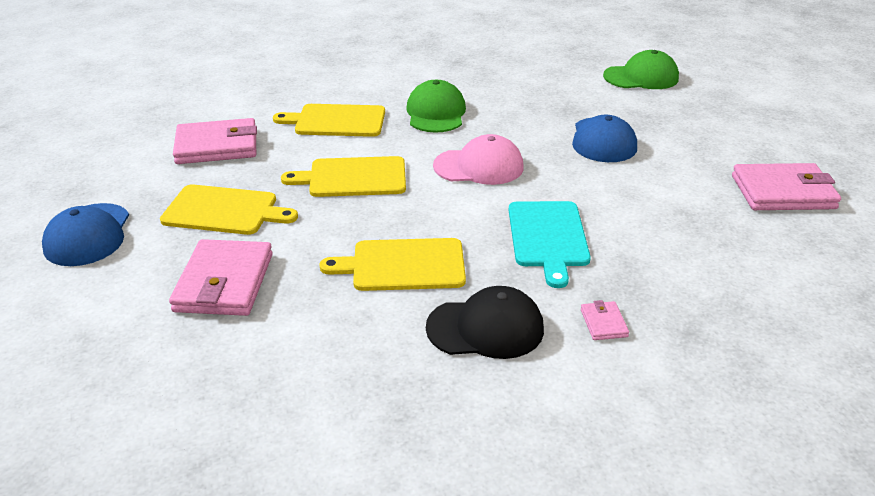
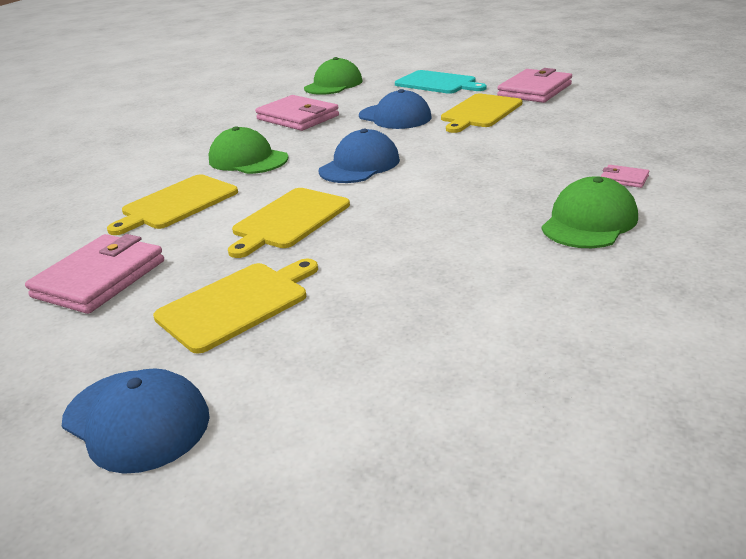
camera: 50 degrees left, 5 degrees down
pink wallet [169,239,273,316] -> pink wallet moved to [255,95,339,131]
yellow cutting board [319,238,466,291] -> yellow cutting board moved to [441,94,522,133]
black cap [426,286,544,359] -> green cap [542,176,638,248]
pink cap [433,134,524,185] -> blue cap [318,129,400,183]
turquoise cutting board [509,201,591,288] -> turquoise cutting board moved to [395,70,487,94]

